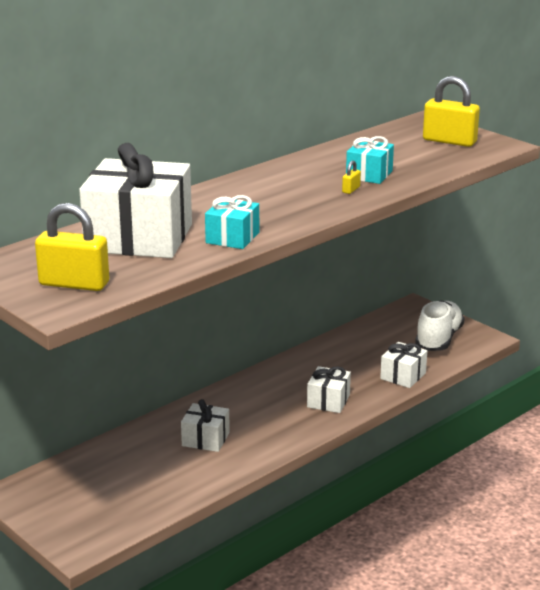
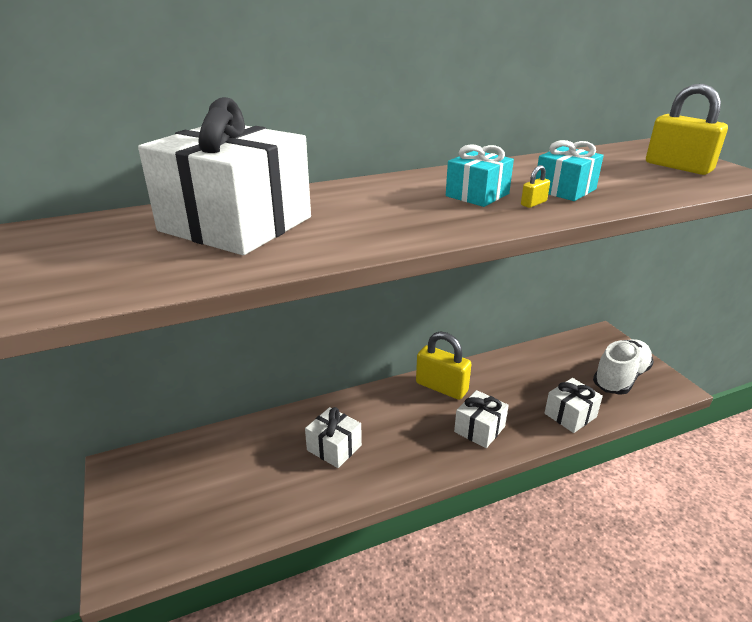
camera: 20 degrees right, 5 degrees up
yellow padlock [35,203,109,291] -> yellow padlock moved to [416,331,471,400]
turquoise gift [205,195,259,249] -> turquoise gift moved to [446,144,514,207]

